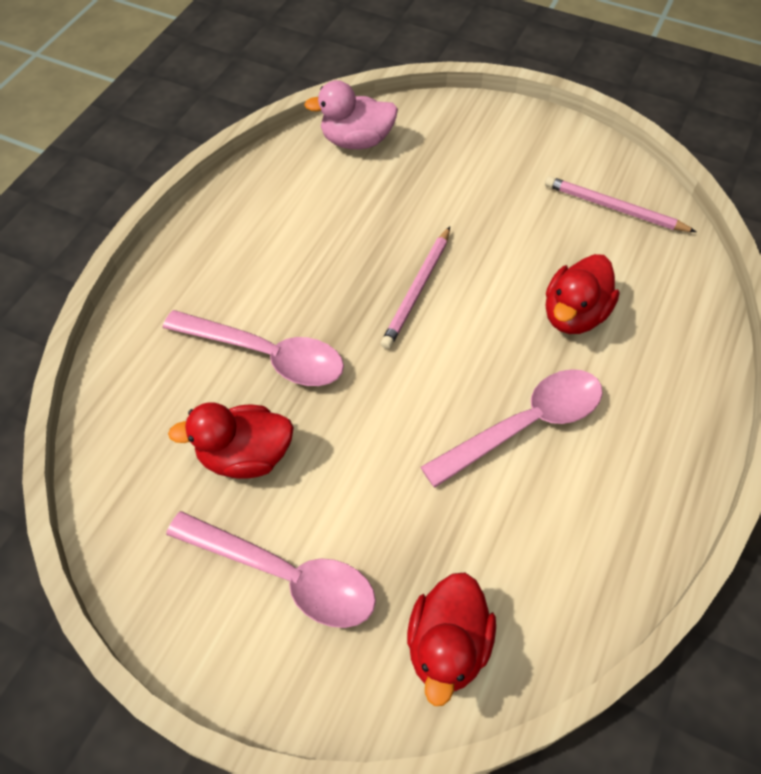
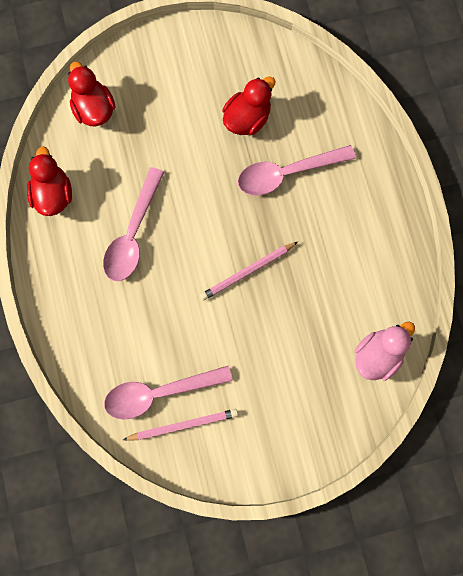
camera: 140 degrees right, 20 degrees up
pink spoon [166,511,376,628] -> pink spoon moved to [104,366,233,420]
pink pencil [381,227,450,349] -> pink pencil turned 105 degrees counterclockwise [200,242,298,301]
red duck [546,254,620,334] -> red duck moved to [27,146,72,216]

